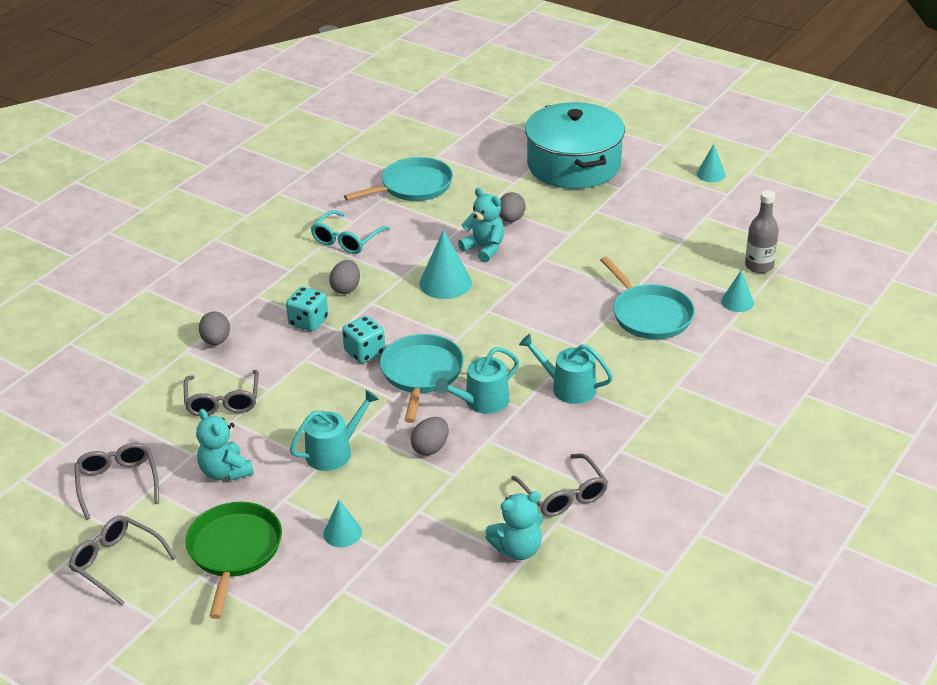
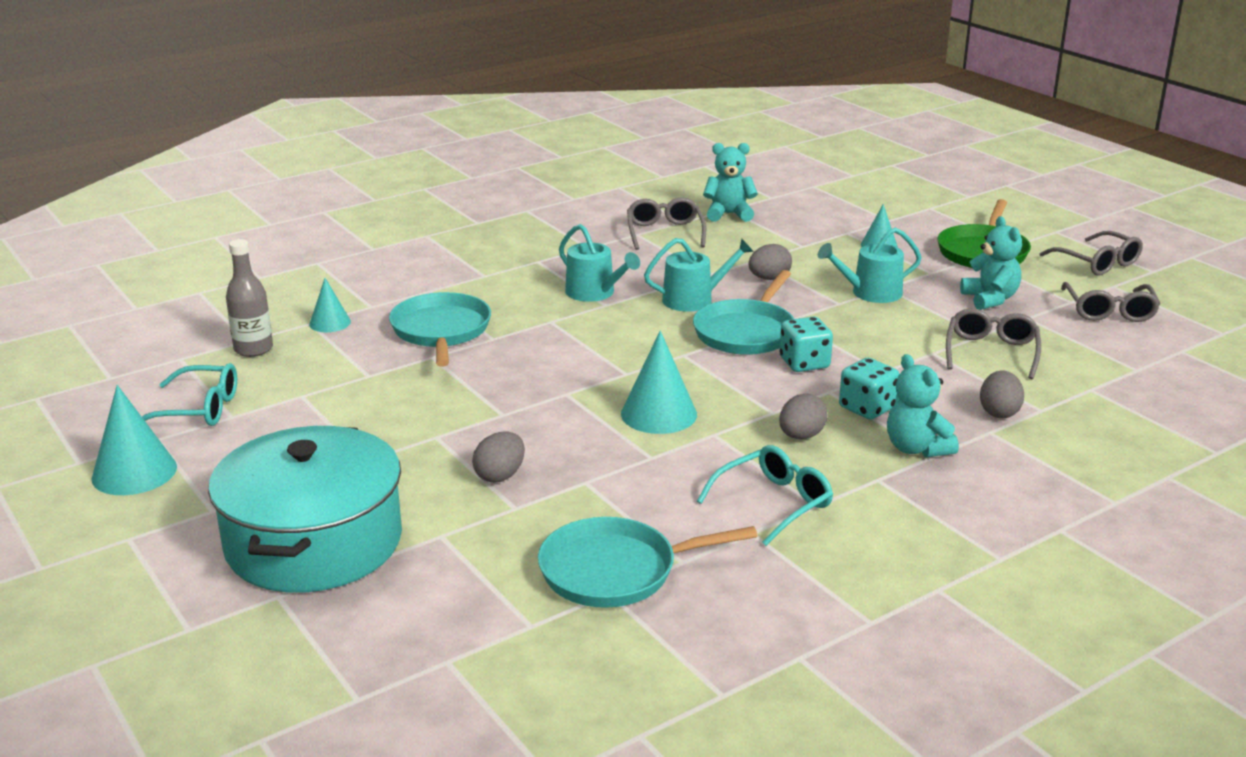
camera: 160 degrees left, 10 degrees down
turquoise teddy bear [458,188,504,263] -> turquoise teddy bear moved to [887,354,959,457]
turquoise cone [696,144,726,182] -> turquoise cone [91,385,177,495], size x1.66
none -> turquoise glasses [142,363,237,426]

